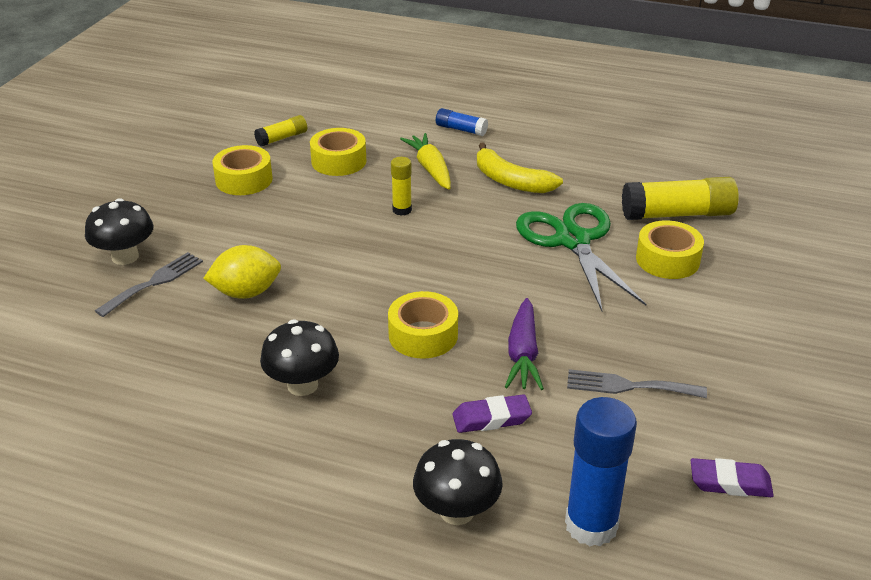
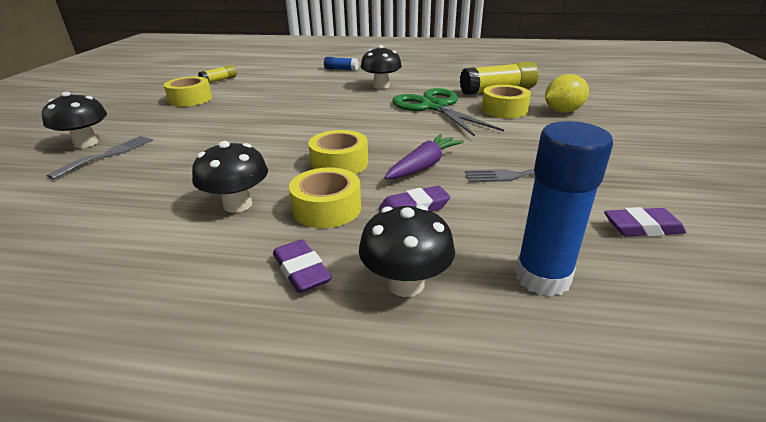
camera: 10 degrees left, 5 degrees down
yellow lemon [203,245,281,299] -> yellow lemon moved to [545,74,589,113]
yellow tape [310,128,366,176] -> yellow tape moved to [289,168,361,228]
yellow glue stick [391,157,412,216] -> none
yellow carrot [400,133,451,189] -> none
yellow banana [477,143,563,193] -> black mushroom [361,45,402,89]
purple carrot [505,298,544,390] -> purple carrot turned 135 degrees counterclockwise [384,134,464,179]
none -> purple eraser [273,239,332,293]

